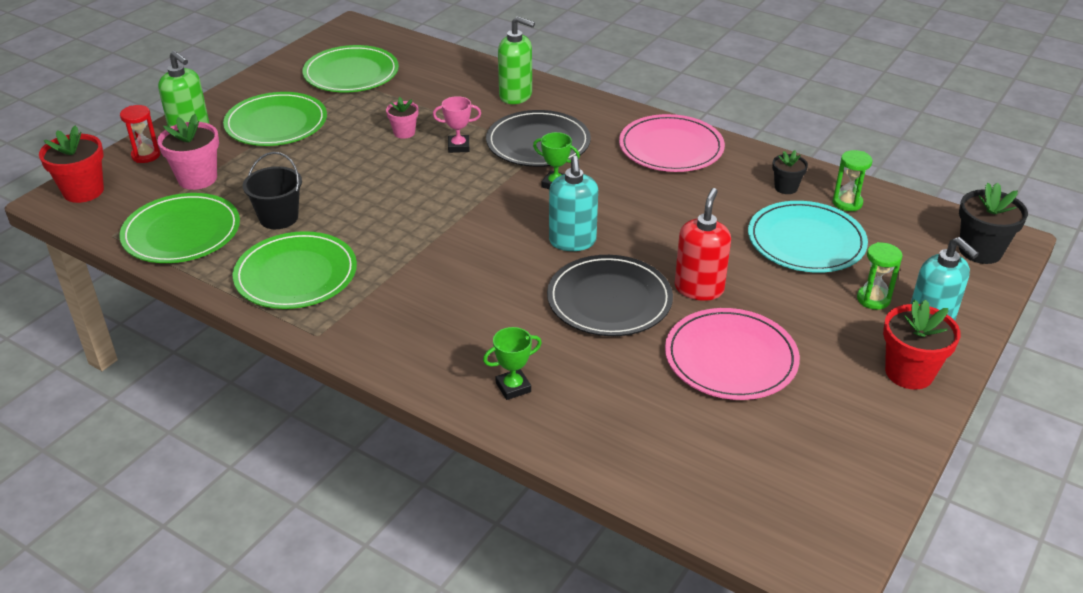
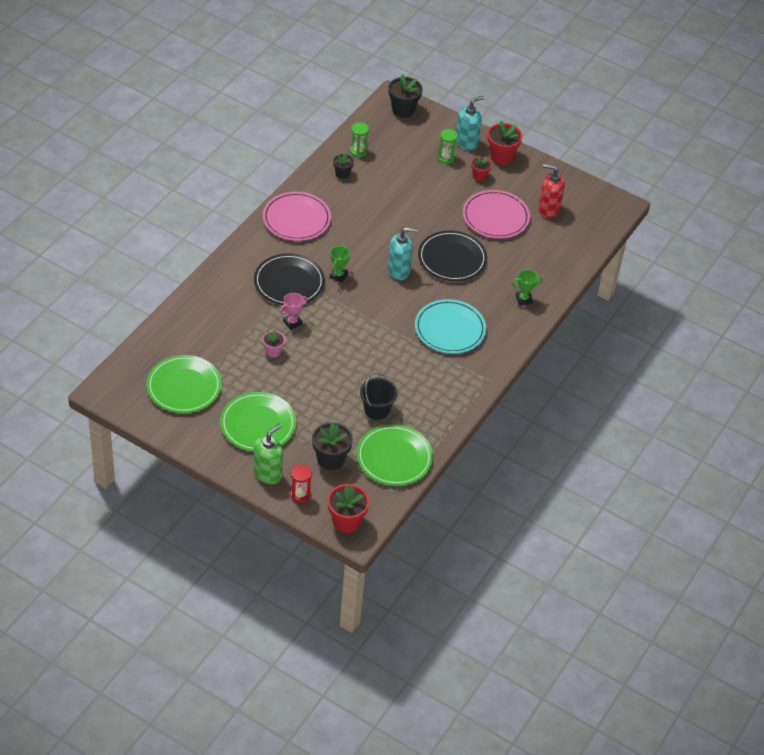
camera: 95 degrees left, 10 degrees up
pink flower pot [157,114,219,190] -> black flower pot [312,422,353,470]
green plate [233,231,357,309] -> none
pink trophy [433,96,481,153] -> pink trophy turned 60 degrees clockwise [279,293,308,330]
green trophy [483,327,542,400] -> green trophy turned 75 degrees counterclockwise [512,270,543,305]
green soap dispenser [498,16,535,104] -> none
red soap dispenser [675,188,731,301] -> red soap dispenser moved to [538,164,565,218]
turquoise plate [748,201,868,273] -> turquoise plate moved to [415,299,486,354]
none -> red flower pot [471,155,492,181]

